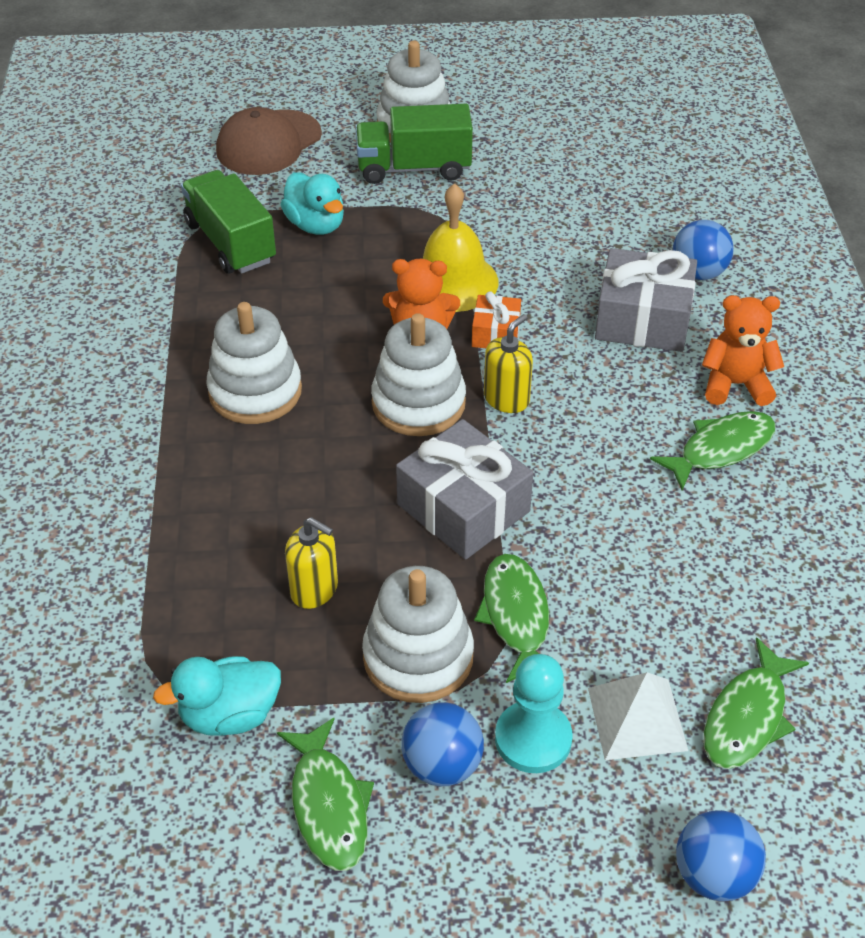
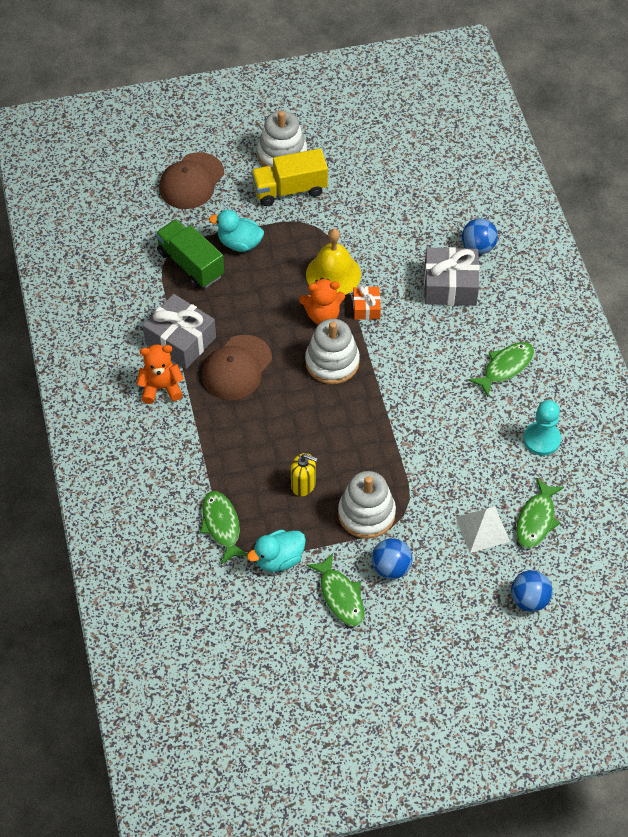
camera: 10 degrees left, 10 degrees up
white stacking toy [206,302,302,424] -> brown cap [202,335,272,400]
turquoise duck [280,172,344,235] -> turquoise duck turned 150 degrees clockwise [209,210,264,252]
green truck [355,104,473,184] -> yellow truck [251,148,328,206]
grey gift [396,419,533,560] -> grey gift moved to [143,294,216,369]
green fish [474,554,549,683] -> green fish moved to [200,491,247,565]
yellow soap dispenser [484,314,533,413] -> none
turquoise pawn [495,654,572,773] -> turquoise pawn moved to [523,400,561,456]
orange teddy bear [702,295,784,406] -> orange teddy bear moved to [136,345,184,404]

